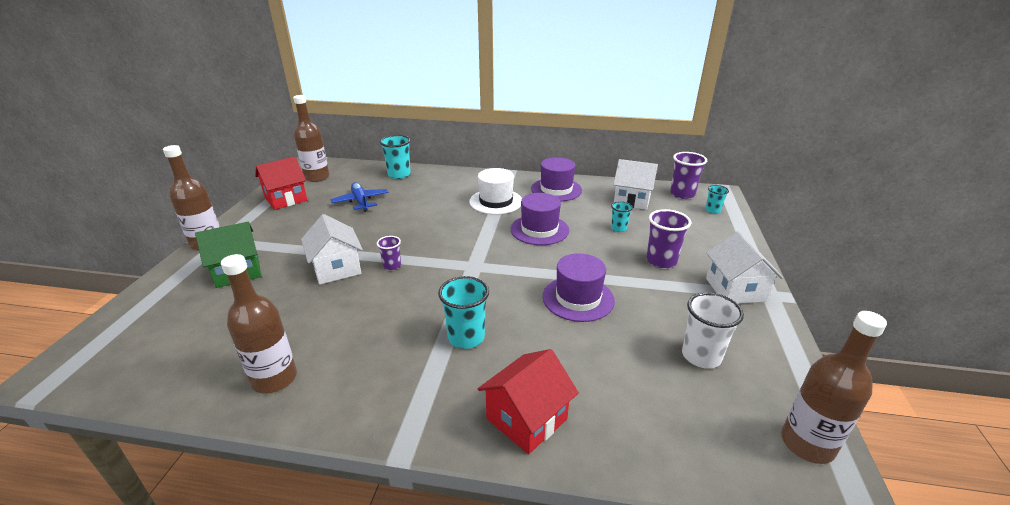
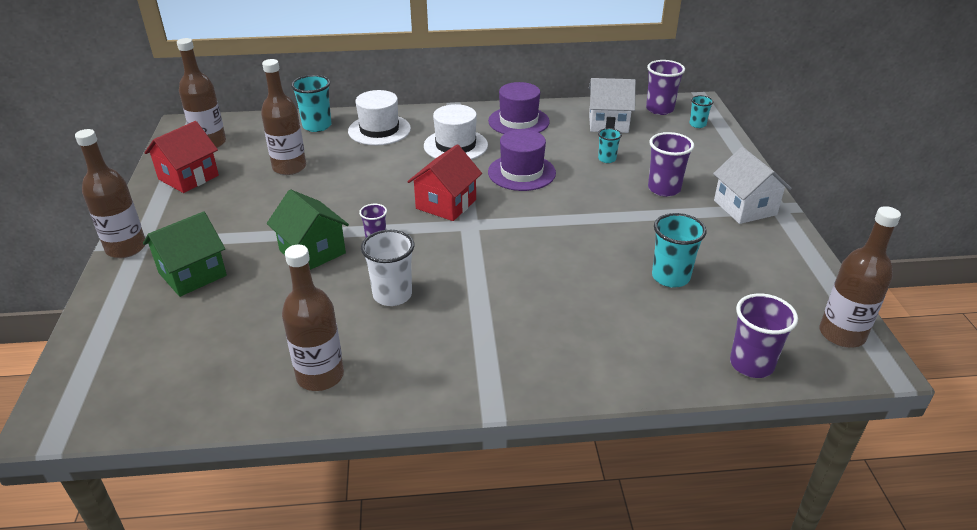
camera: 15 degrees left, 5 degrees up
white house [301,214,363,285] -> green house [267,190,349,270]
blue plane [331,182,389,212] -> brown bottle [261,59,306,175]
turquoise cup [438,276,489,349] -> turquoise cup moved to [652,213,707,288]
red house [478,349,579,454] -> red house moved to [407,144,482,221]
purple hat [543,253,615,322] -> none
white cup [682,292,744,368] -> white cup moved to [361,230,414,306]
none -> white hat [348,90,411,145]
none -> purple cup [730,293,798,378]

